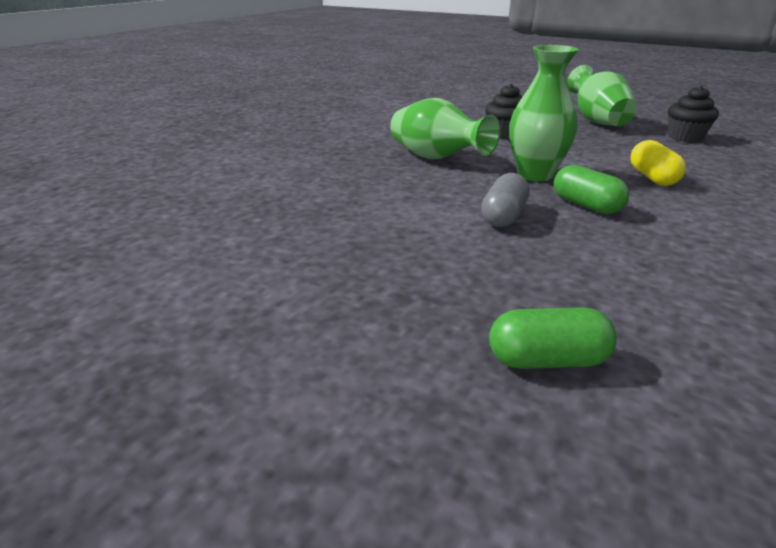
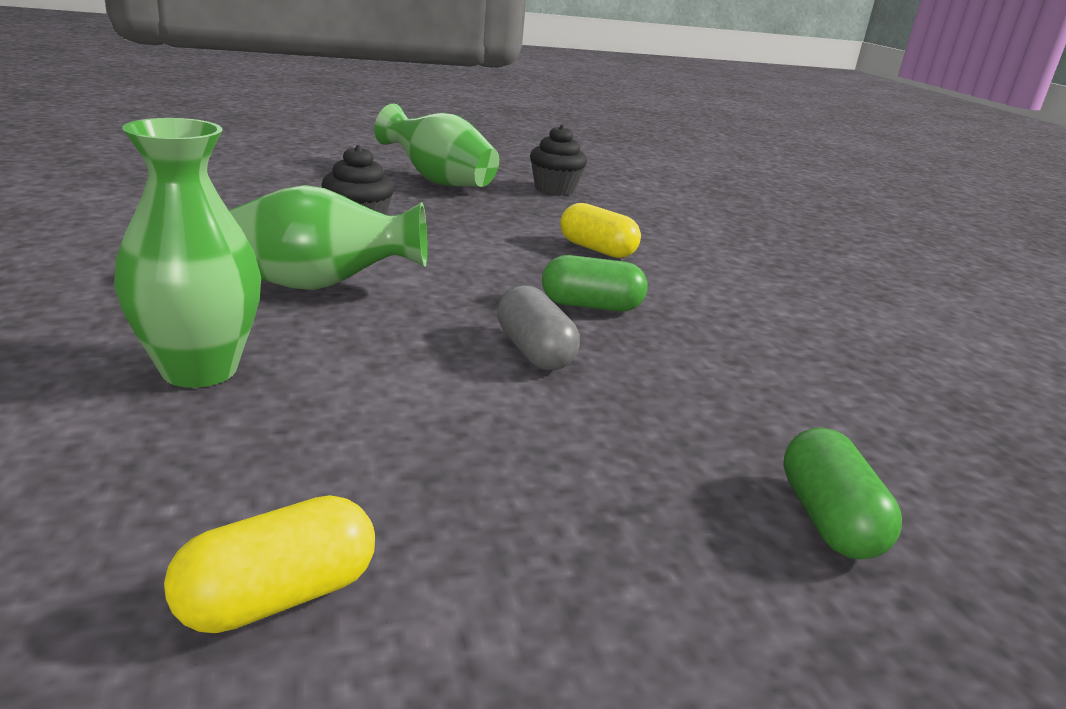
camera: 50 degrees left, 5 degrees down
green capsule [489,307,617,369] -> green capsule turned 45 degrees counterclockwise [783,428,902,559]
green vase [509,45,579,181] -> green vase moved to [114,118,261,388]
none -> yellow capsule [164,495,375,633]

